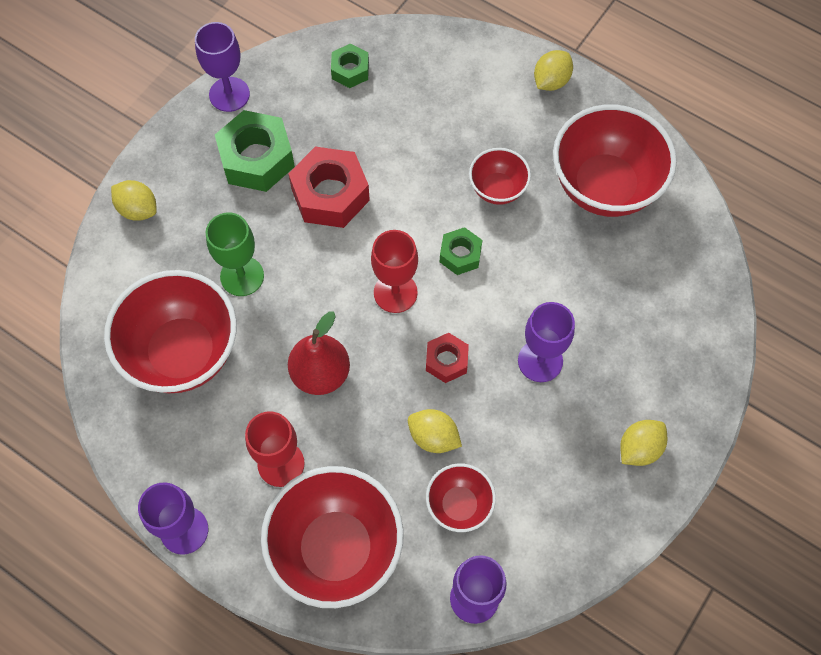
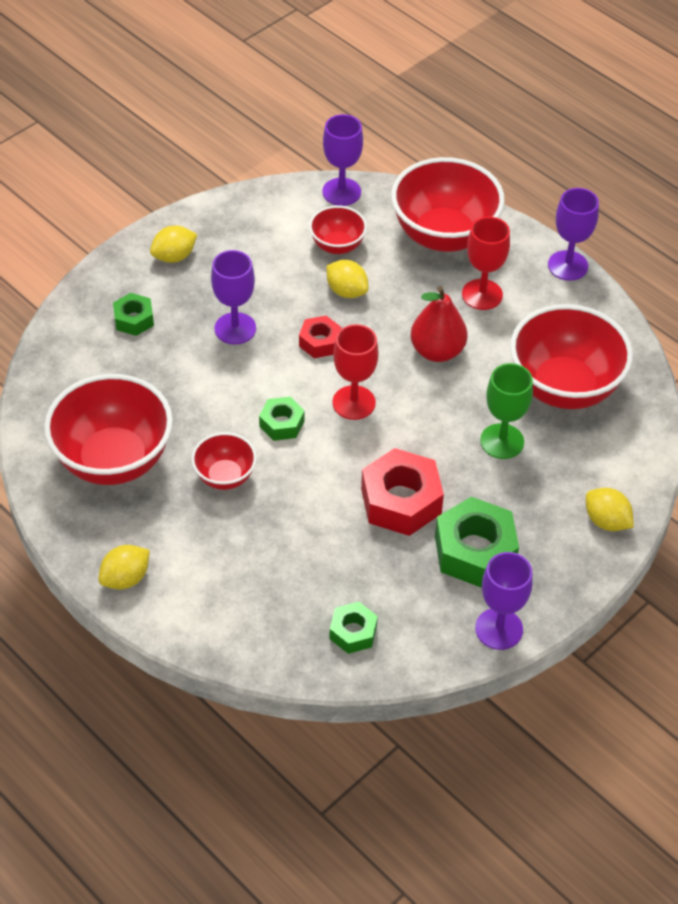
camera: 170 degrees left, 15 degrees down
none -> green nut [113,293,154,336]

